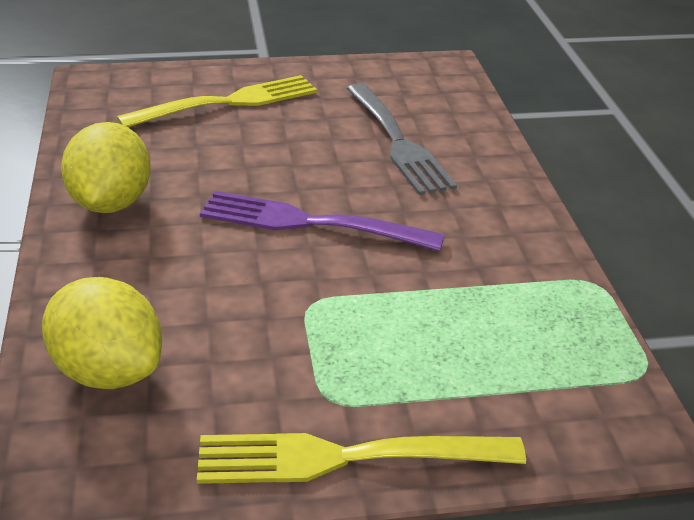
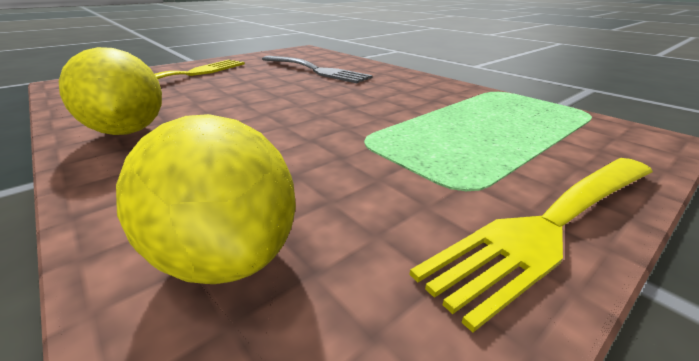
camera: 30 degrees left, 5 degrees down
yellow lemon [42,277,162,389] -> yellow lemon turned 45 degrees clockwise [116,114,296,284]
purple fork [200,191,445,251] -> none

